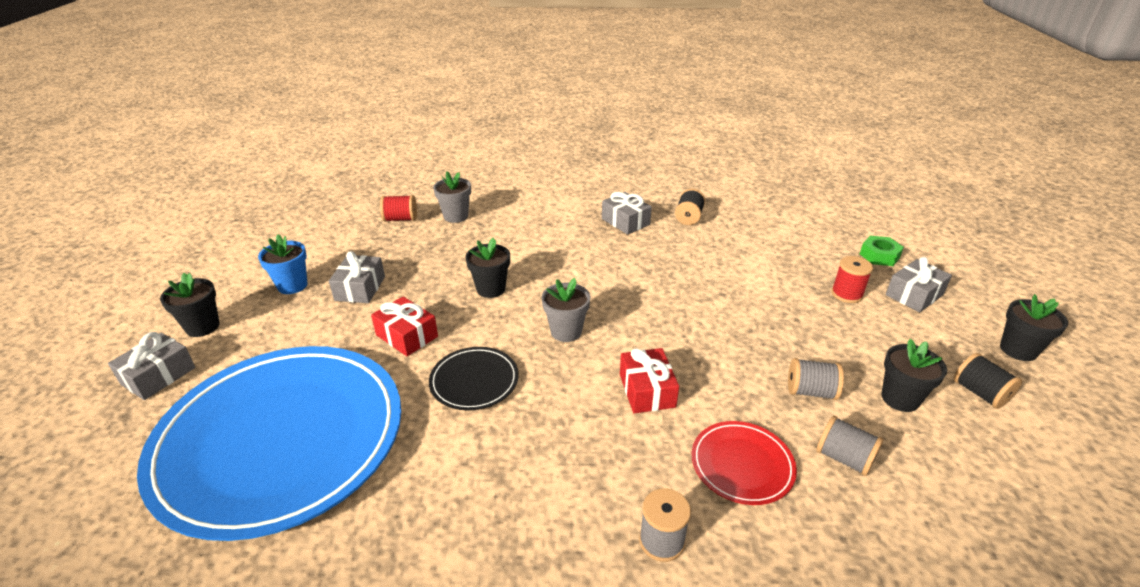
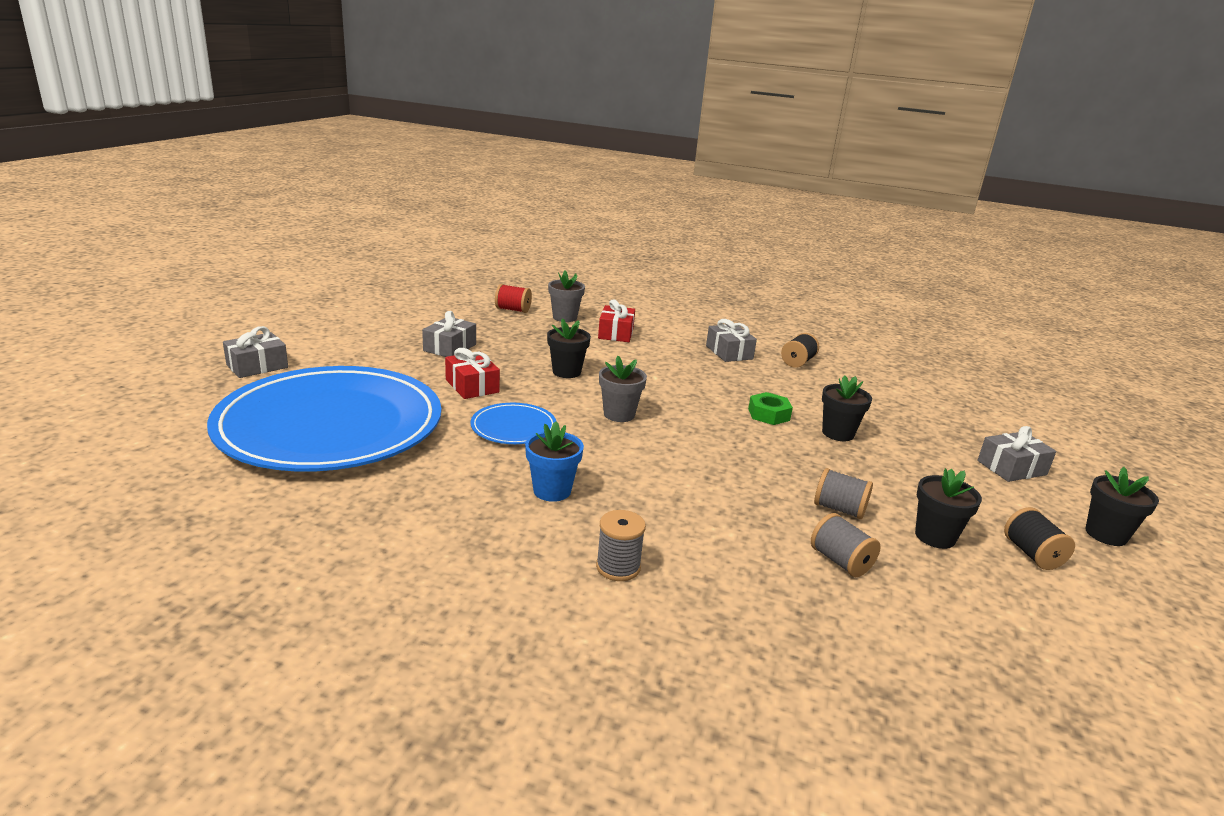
camera: 15 degrees right, 10 degrees down
black flower pot [160,273,220,337] -> black flower pot moved to [822,375,872,441]
blue flower pot [258,235,308,294] -> blue flower pot moved to [525,421,584,502]
black plate [429,347,519,410] -> blue plate [470,403,557,444]
red gift [620,348,679,413] -> red gift moved to [598,300,635,342]
red plate [692,421,797,505] -> none
red spool [831,256,873,303] -> none
green nut [860,236,904,266] -> green nut moved to [748,392,793,425]

